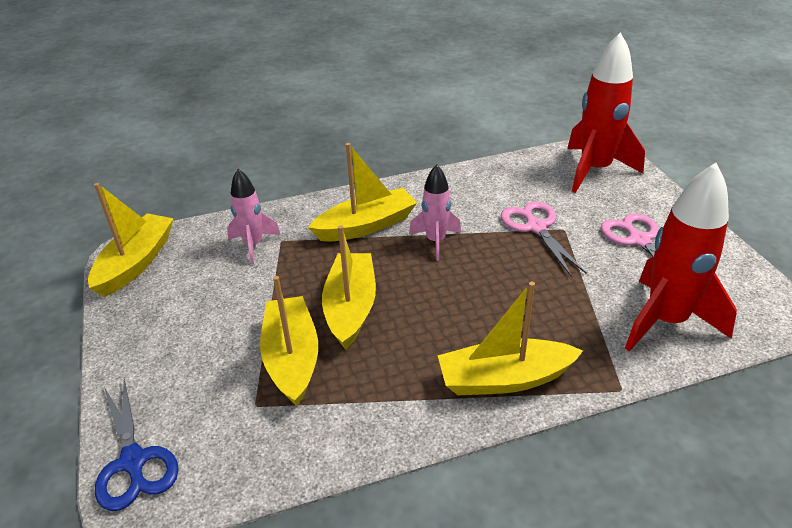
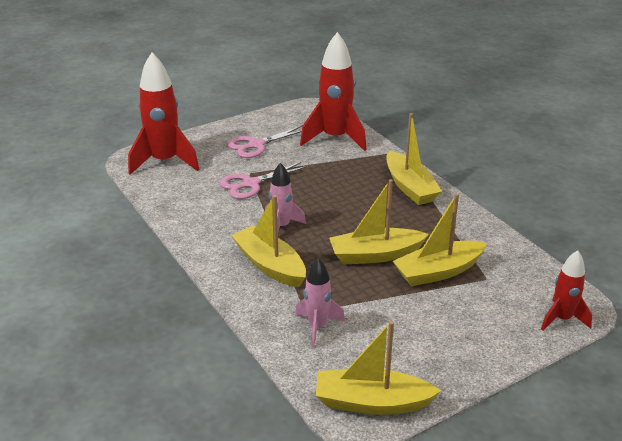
camera: 105 degrees left, 5 degrees down
blue scissors [95,379,179,511] -> red rocket [541,250,592,331]

